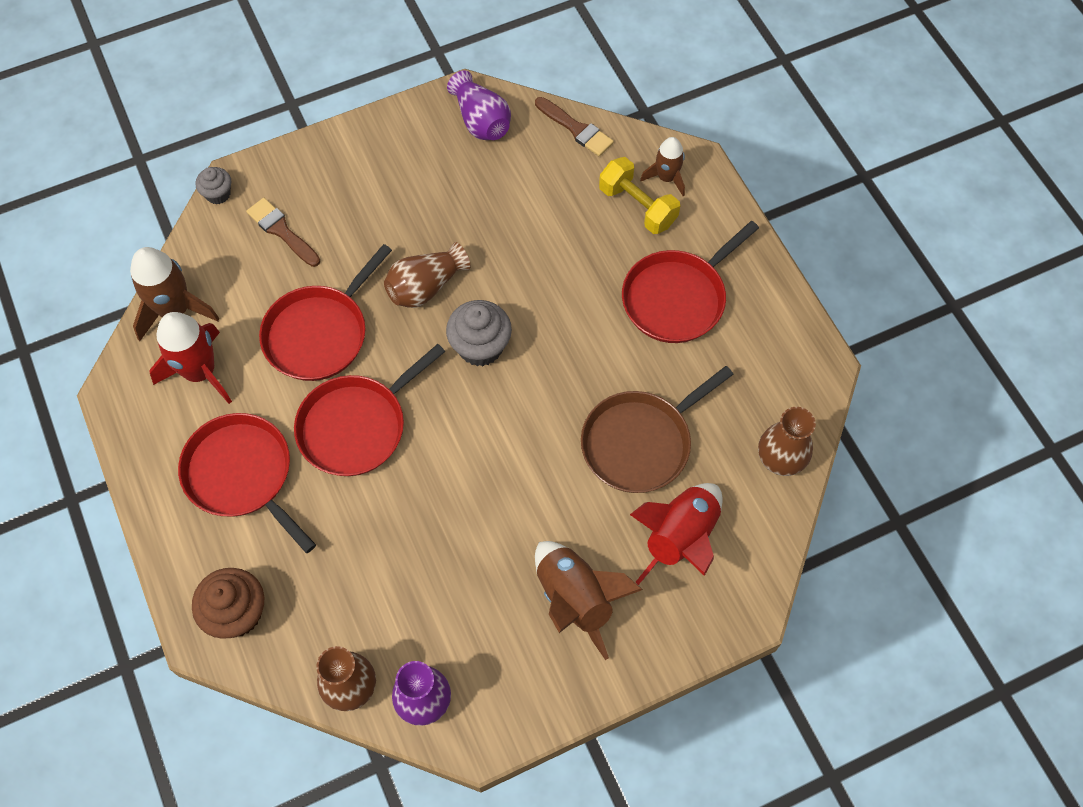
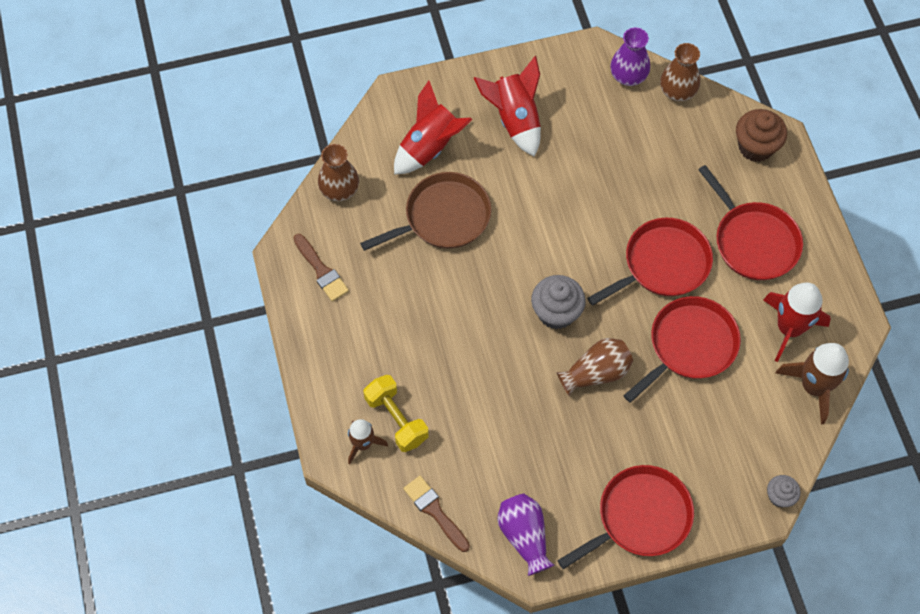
camera: 170 degrees left, 0 degrees up
brown brush [246,198,320,267] -> brown brush moved to [293,234,349,302]
brown rocket [535,541,643,660] -> red rocket [474,56,541,157]
red pan [622,221,759,343] -> red pan moved to [557,465,694,569]

